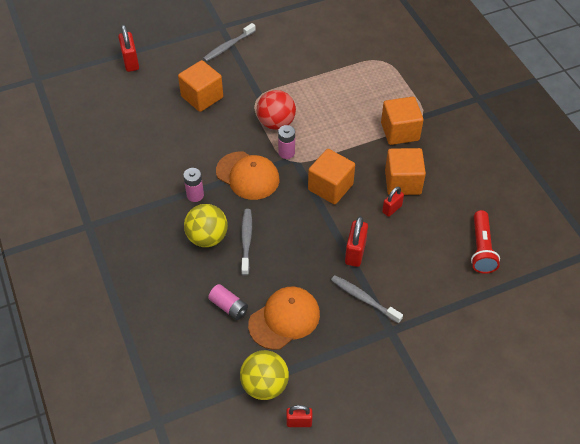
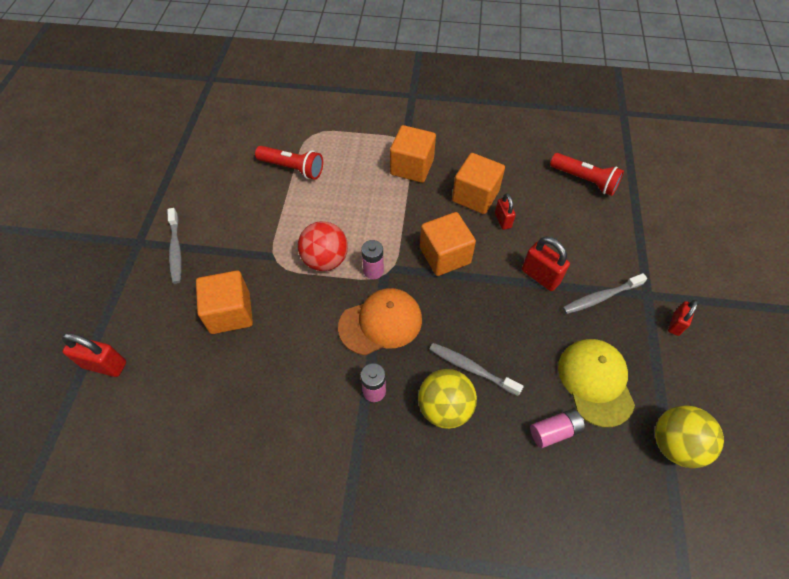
camera: 60 degrees left, 5 degrees up
orange cap [248,287,320,350] -> yellow cap [558,339,635,427]
red padlock [286,405,312,427] -> red padlock moved to [668,300,698,336]
none -> red flashlight [255,146,323,180]

